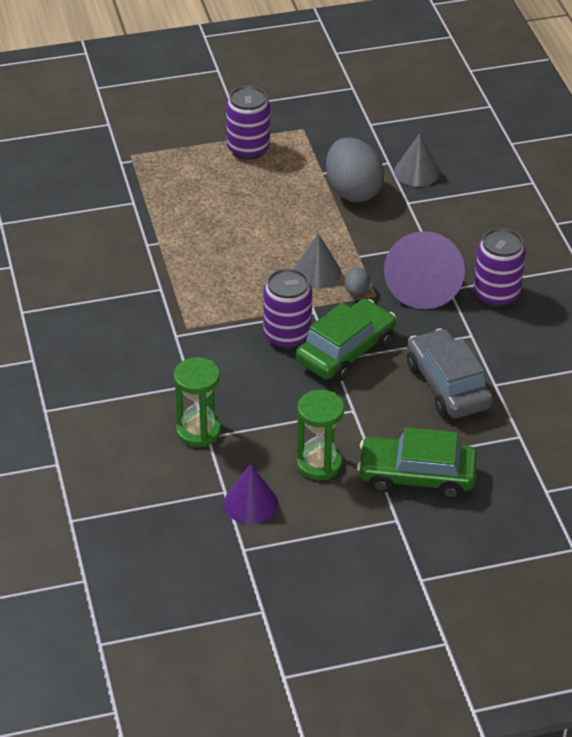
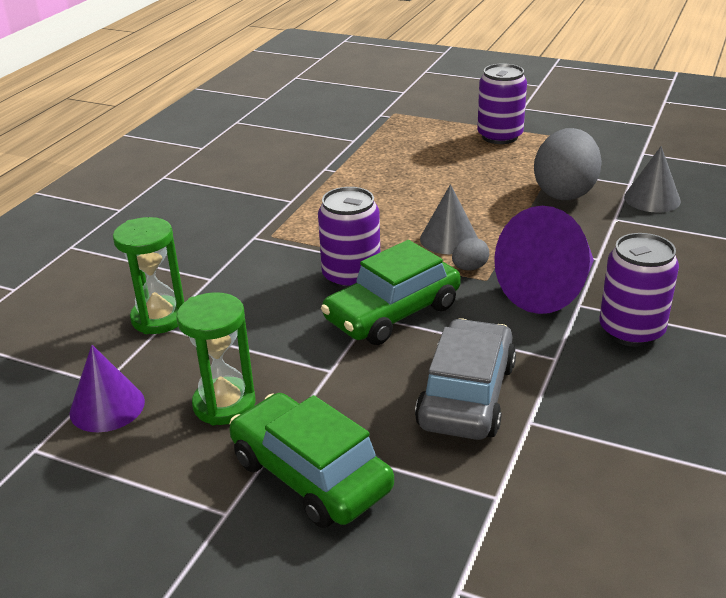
camera: 40 degrees right, 10 degrees down
green car [296,299,396,381] -> green car turned 150 degrees clockwise [321,240,461,345]

